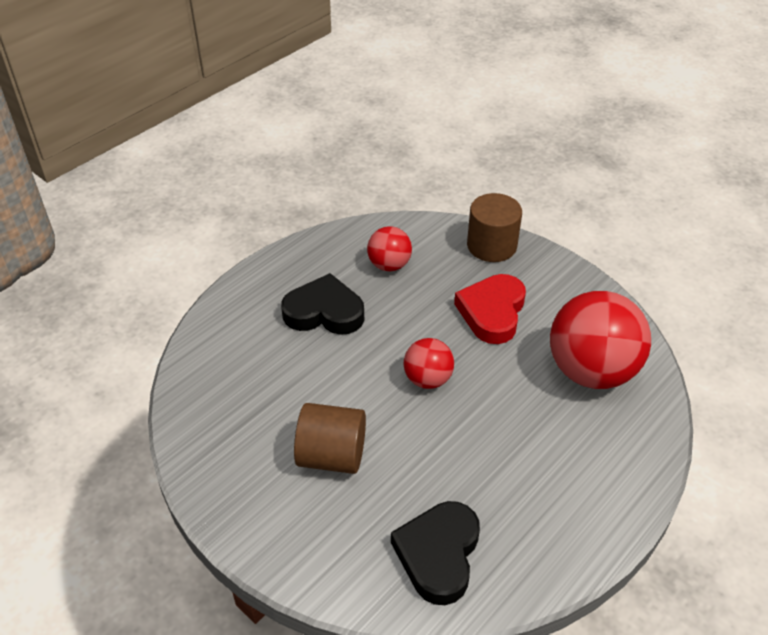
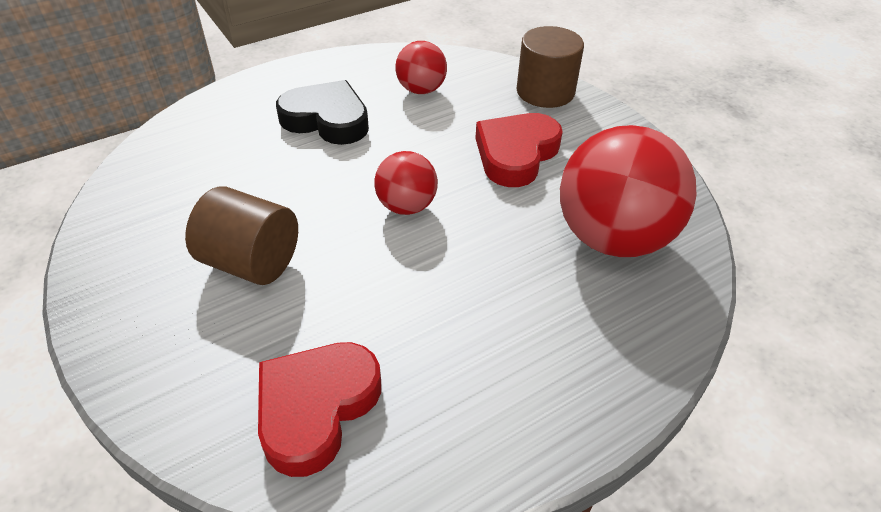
camera: 15 degrees right, 0 degrees up
black heart [391,501,480,605] -> red heart [258,342,381,477]

